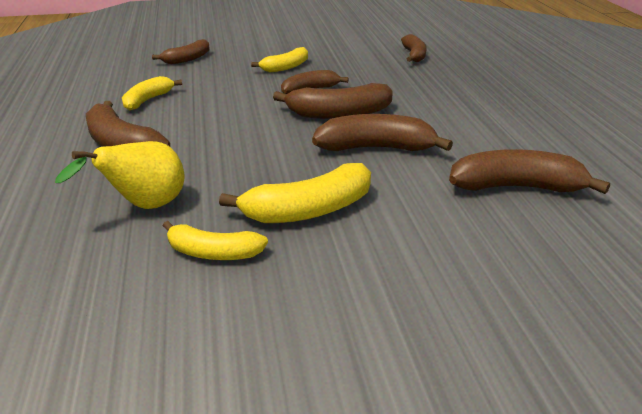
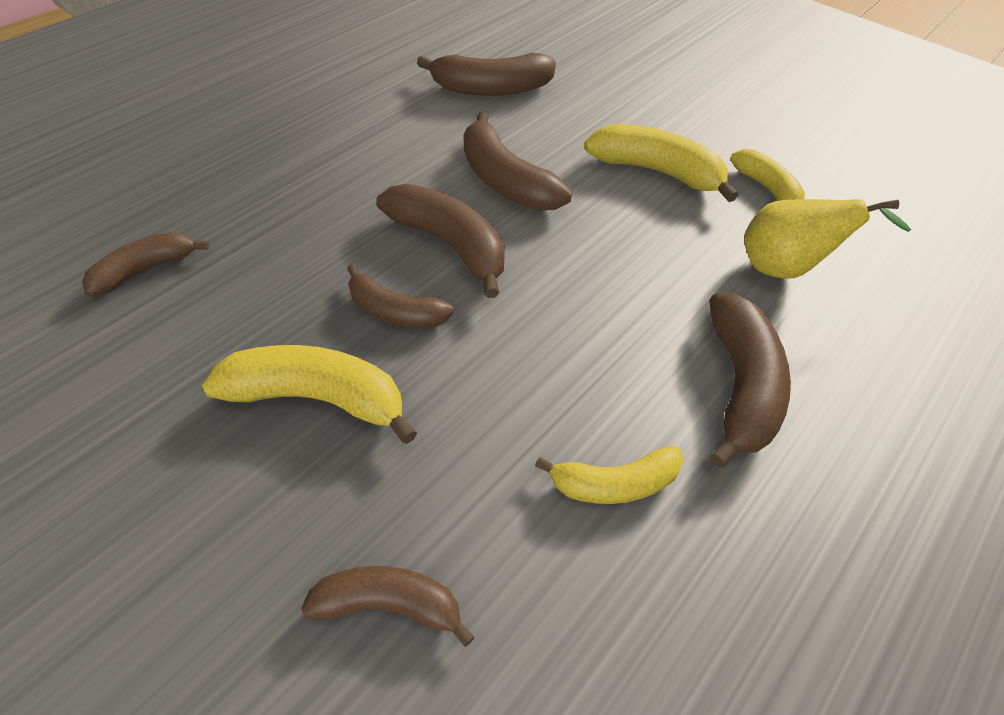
camera: 130 degrees left, 20 degrees up
yellow banana [251,47,308,72] -> yellow banana [202,345,417,444], size x1.56
brown banana [449,149,610,194] -> brown banana turned 60 degrees counterclockwise [417,53,556,96]

